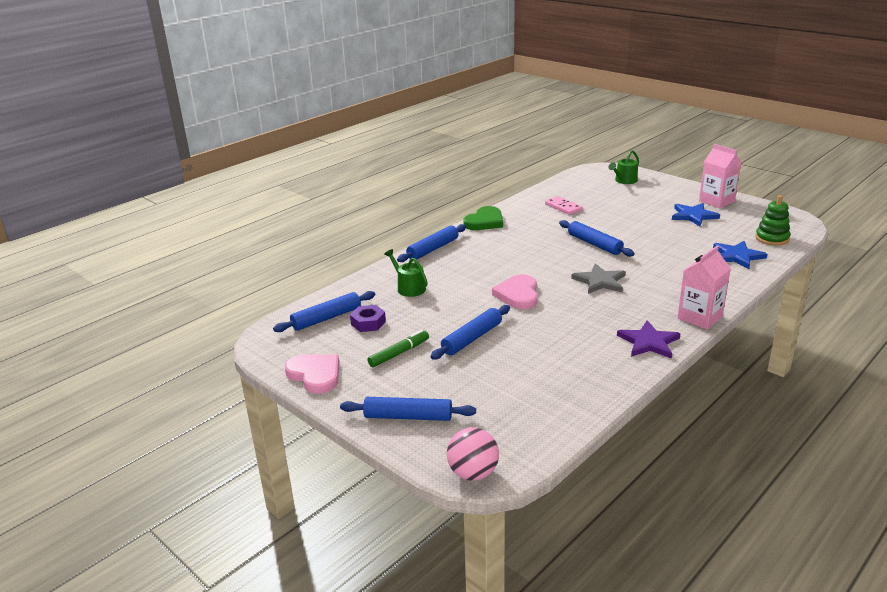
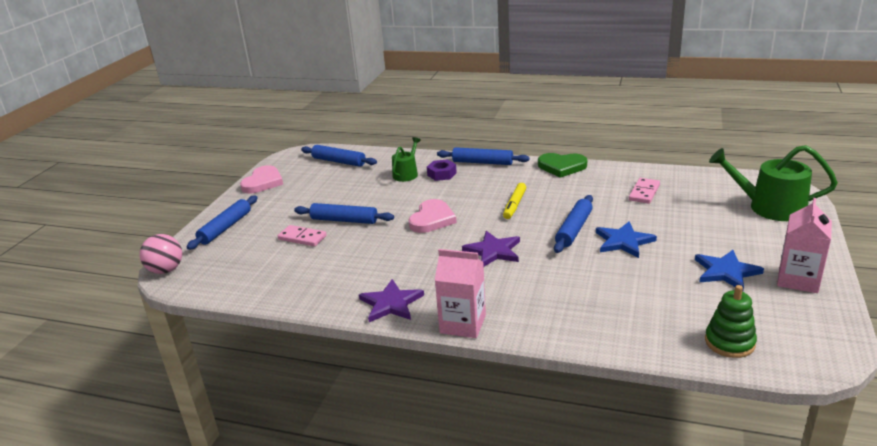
camera: 65 degrees right, 0 degrees up
blue rolling pin [340,397,476,421] -> blue rolling pin turned 45 degrees clockwise [187,196,258,250]
purple nut [350,305,386,332] -> purple nut moved to [427,159,457,181]
green marker [367,330,429,367] -> none
pink heart [492,274,538,309] -> pink heart turned 135 degrees clockwise [408,199,457,233]
grey star [571,263,626,294] -> purple star [462,231,520,266]
green watering can [608,150,639,184] -> green watering can [709,145,838,221], size x1.74
blue star [713,241,767,269] -> blue star moved to [596,221,657,258]
none -> pink domino [278,225,327,246]
none -> yellow marker [503,183,526,219]

